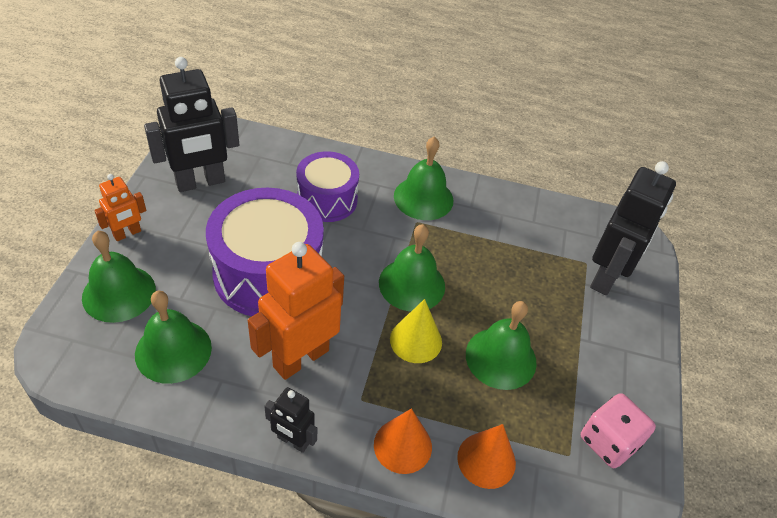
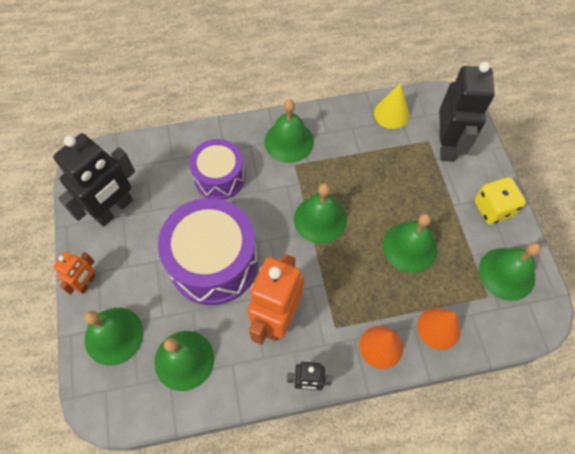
camera: 20 degrees left, 15 degrees up
yellow cone [390,299,442,363] -> yellow cone moved to [374,83,410,129]
pink dice [581,393,656,468] -> green bell [479,242,541,301]
none -> yellow dice [474,177,526,225]

